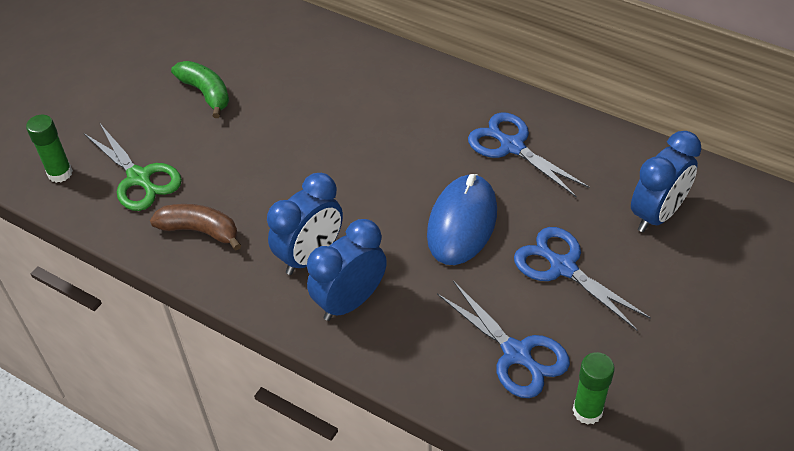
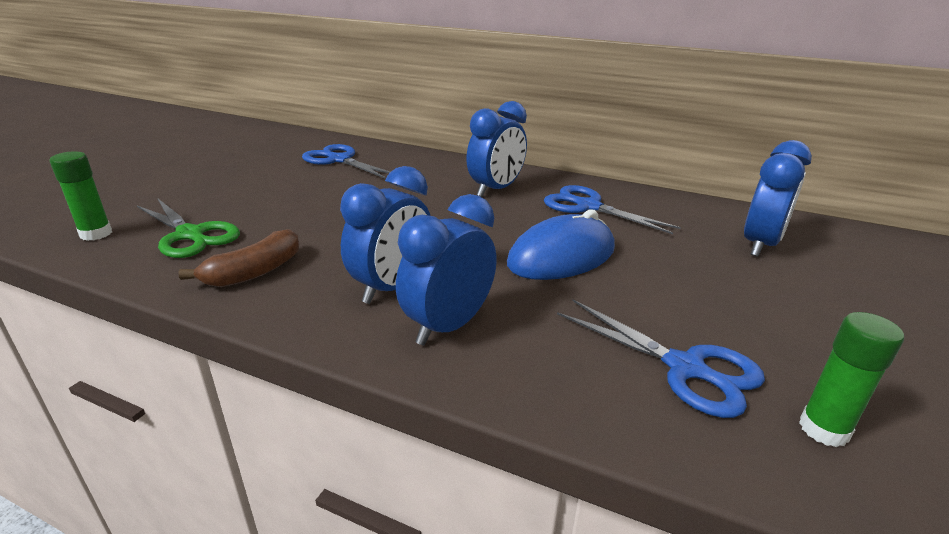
camera: 10 degrees left, 20 degrees down
brown banana [150,204,241,251] -> brown banana turned 120 degrees clockwise [179,229,299,287]
green banana [171,61,229,118] -> none
blue mouse [427,174,497,265] -> blue mouse turned 45 degrees clockwise [507,209,615,280]
blue scissors [514,227,651,330] -> blue scissors moved to [302,144,390,179]
none -> blue clock [466,101,527,197]

